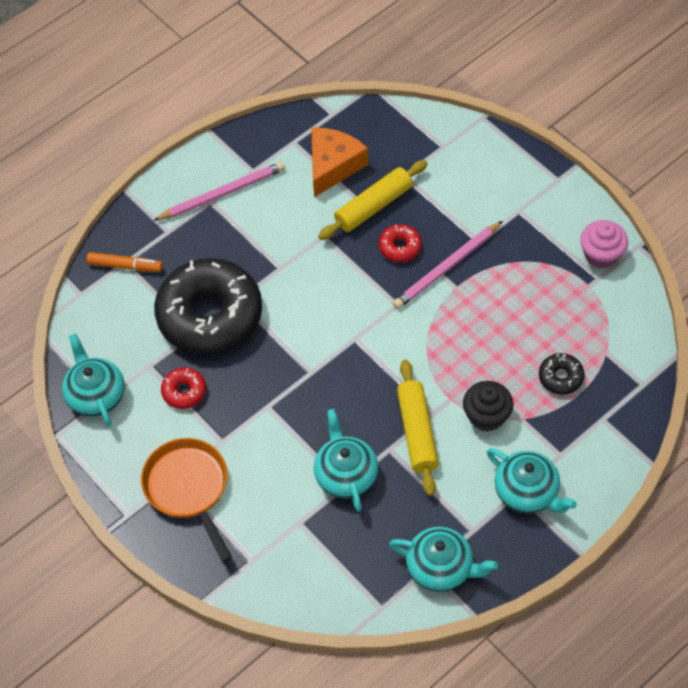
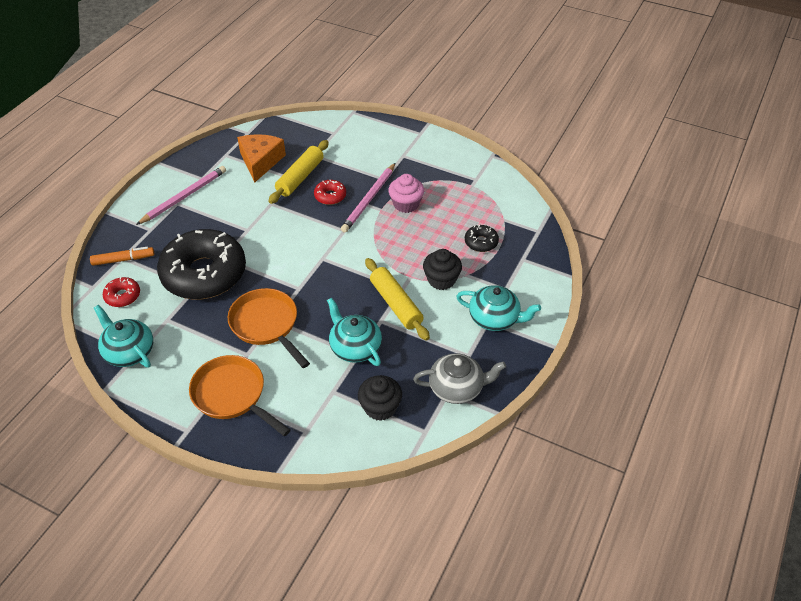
camera: 25 degrees left, 10 degrees down
red donut [161,368,206,409] -> red donut moved to [103,277,140,307]
turquoise teapot [389,527,498,592] -> grey teapot [413,353,506,404]
pink cupcake [580,220,628,268] -> pink cupcake moved to [388,174,424,213]
none -> orange pan [228,288,310,368]
none -> black cupcake [358,375,402,421]

